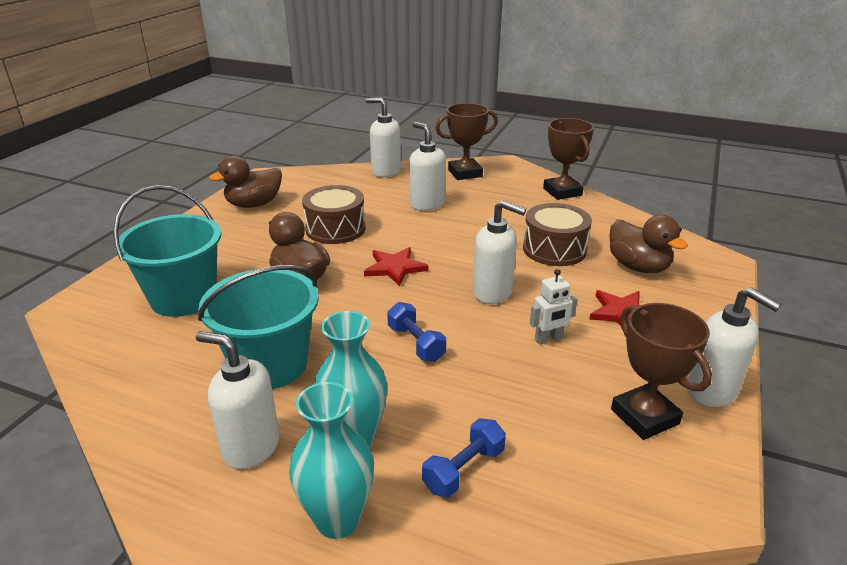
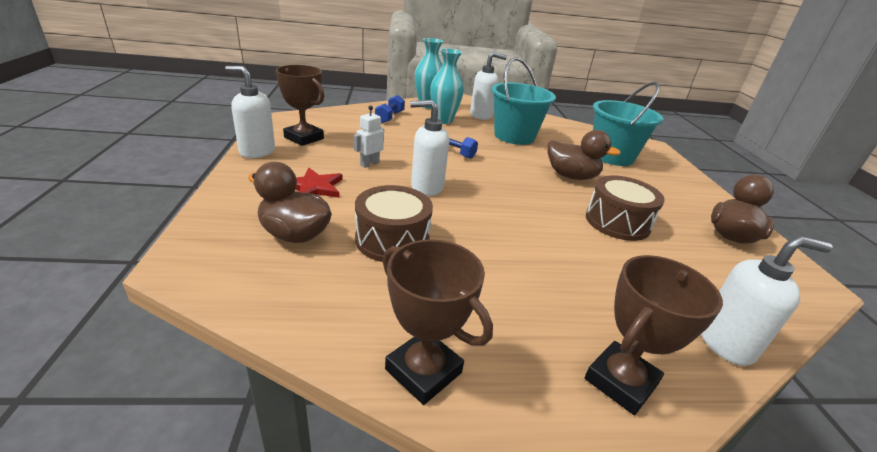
camera: 150 degrees right, 0 degrees up
red star [364,247,429,286] -> none
white soap dispenser [409,122,446,211] -> none

